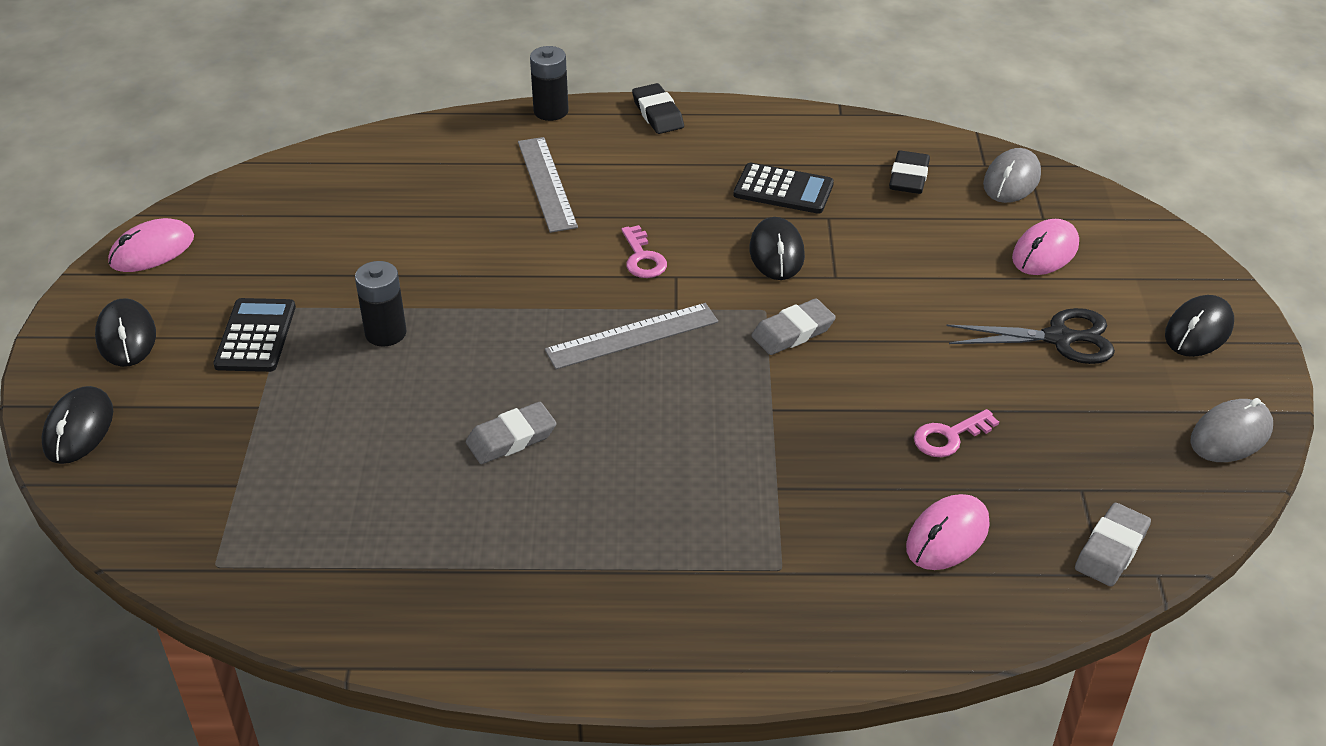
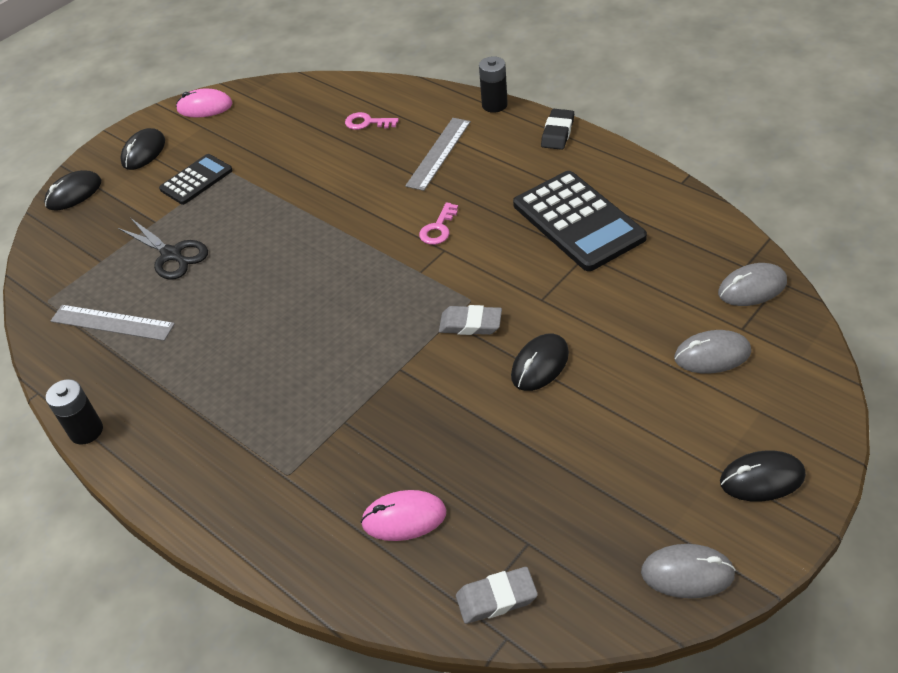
camera: 45 degrees right, 5 degrees up
black battery [355,261,407,347] -> black battery moved to [46,379,103,445]
grey eraser [466,402,556,464] -> none
grey ruler [545,303,718,369] -> grey ruler moved to [51,305,175,341]
black calculator [734,163,834,214] -> black calculator [513,171,647,271], size x1.75
black mouse [749,217,805,280] -> black mouse moved to [511,333,569,391]
black eraser [889,151,930,194] -> none
pink key [914,409,999,457] -> pink key moved to [345,112,399,130]
black scissors [946,308,1115,364] -> black scissors moved to [118,218,208,280]
pink mouse [1012,219,1079,275] -> grey mouse [674,330,751,374]

